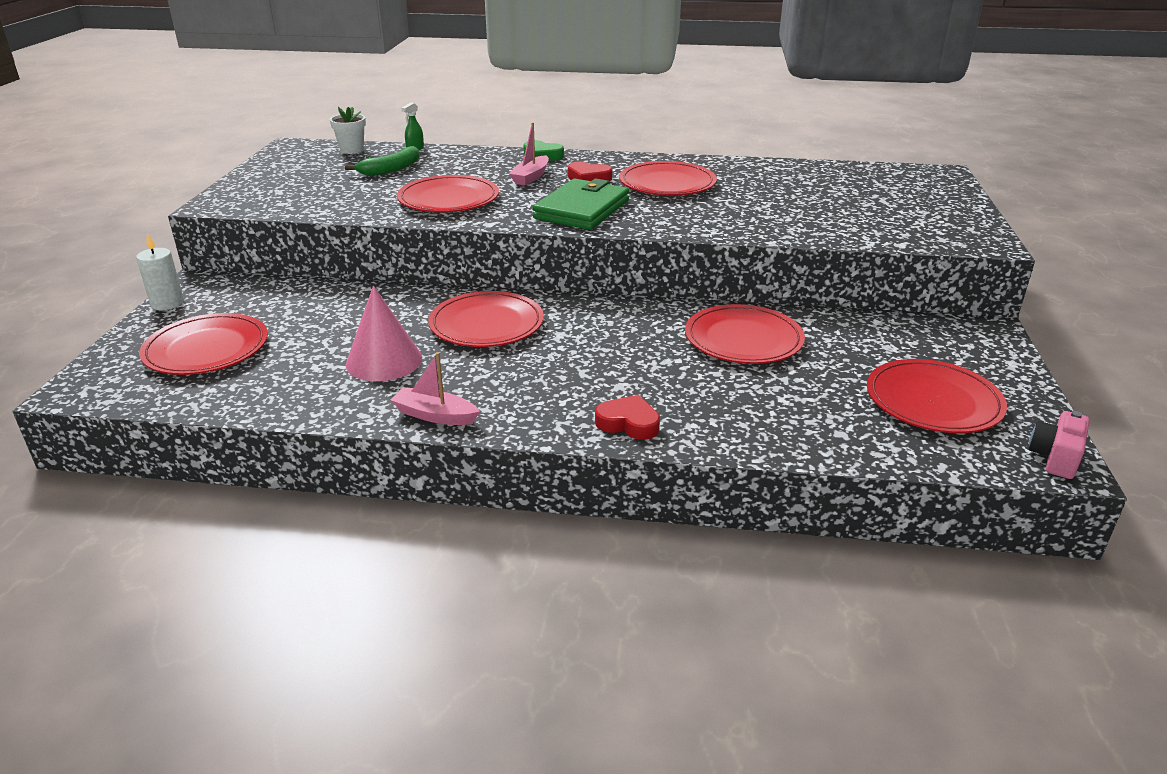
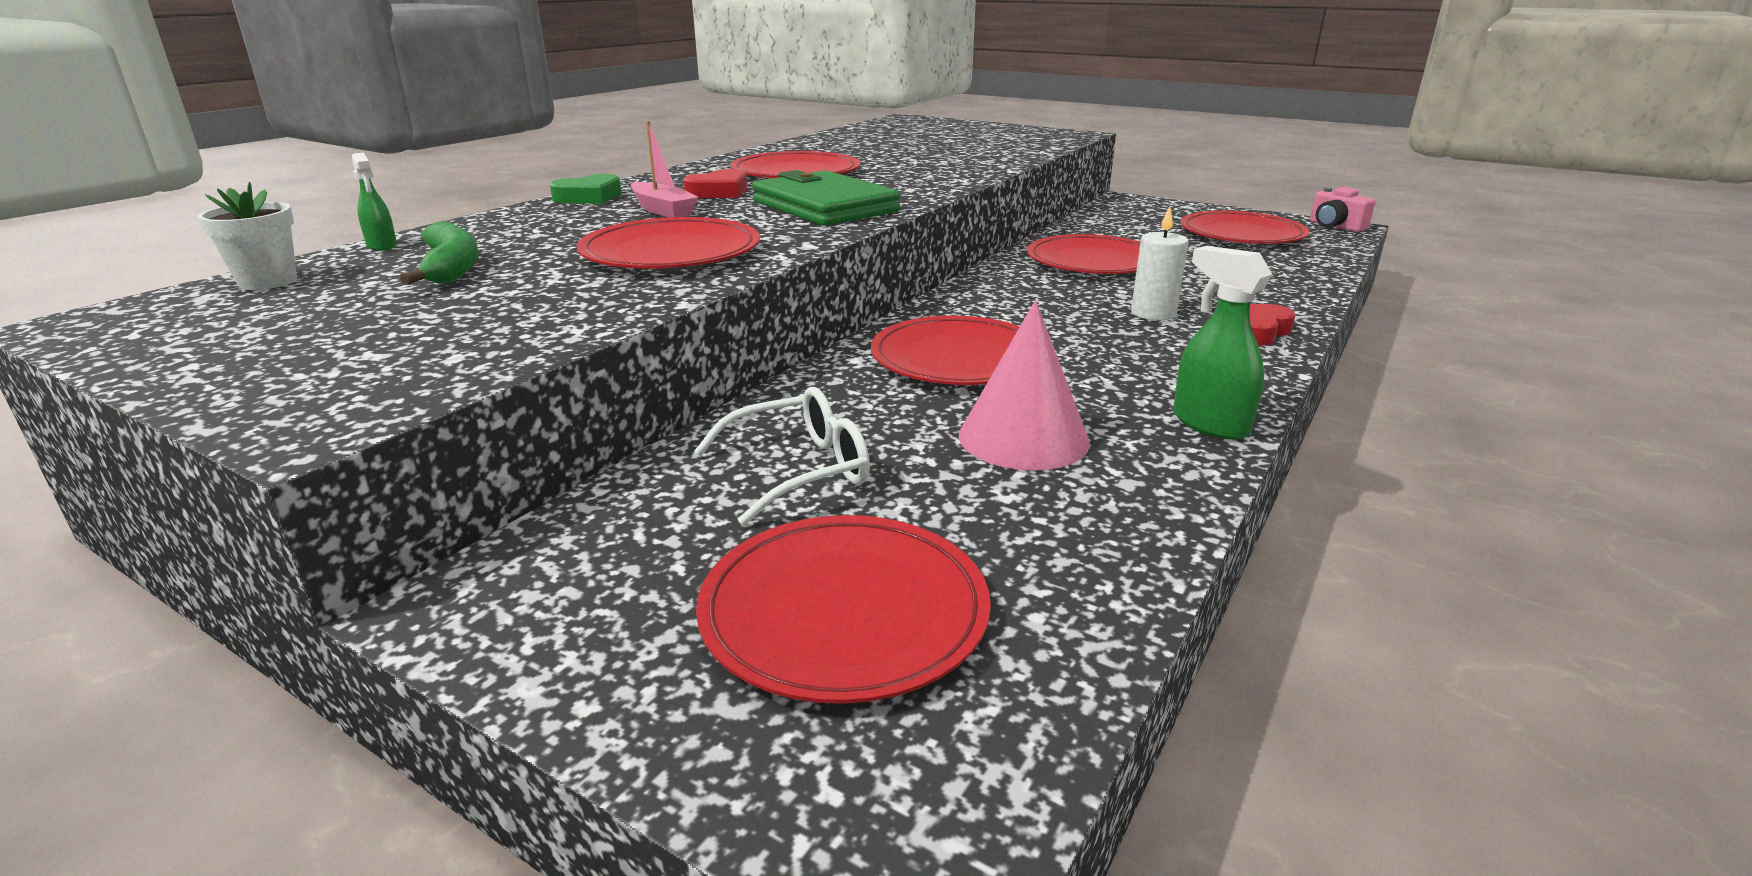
camera: 65 degrees left, 5 degrees down
white candle [136,233,184,310] -> white candle moved to [1131,206,1189,320]
pink boat [391,352,480,425] -> green spray bottle [1173,246,1272,440]
none -> white glasses [694,387,870,526]

